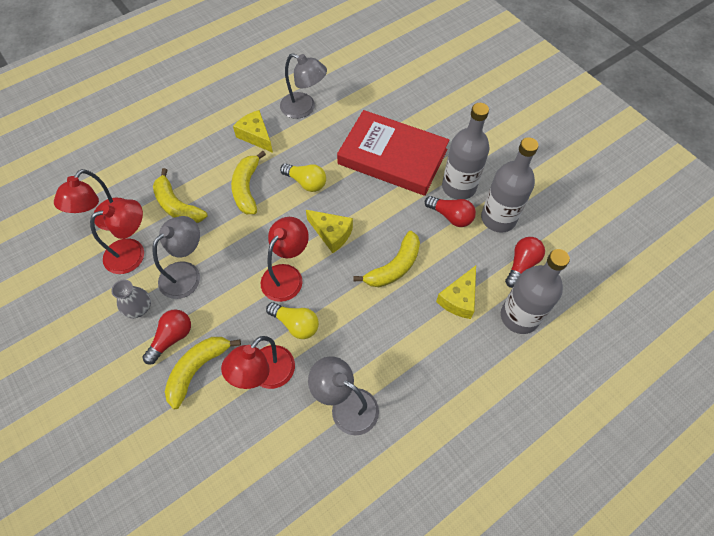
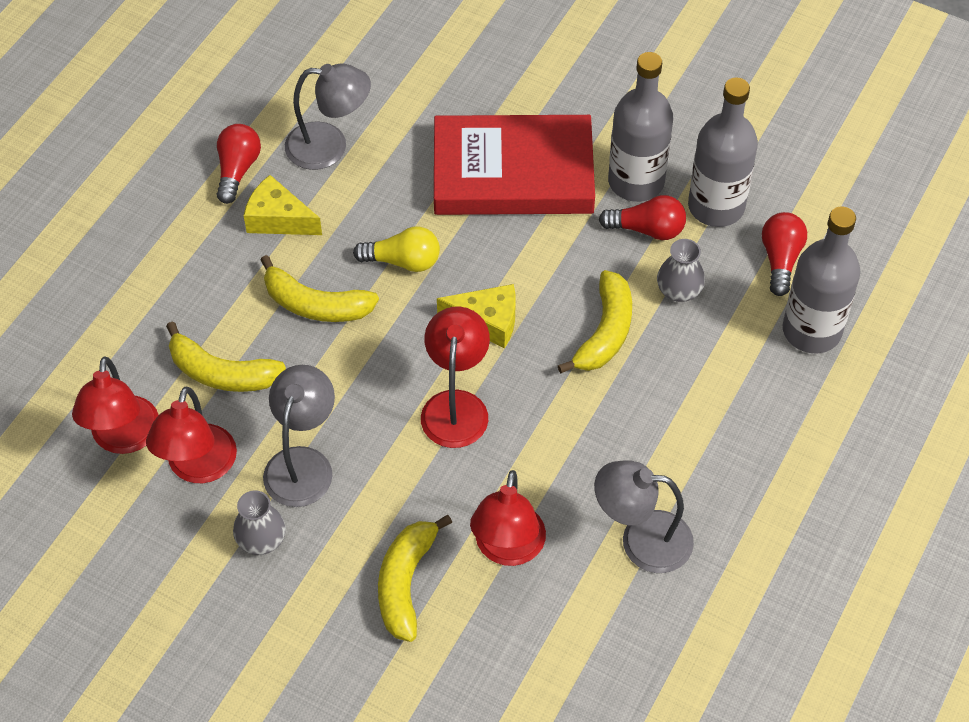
camera: 25 degrees left, 5 degrees down
red lamp [90,199,144,274] -> red lamp turned 150 degrees clockwise [146,387,237,483]
red light bulb [143,309,191,365] -> red light bulb moved to [217,124,261,204]
yellow banana [231,151,266,214] -> yellow banana turned 45 degrees counterclockwise [261,255,379,322]
yellow light bulb [266,302,319,339] -> none
yellow cheese [436,265,476,319] -> none
none -> grey vase [657,239,705,302]

